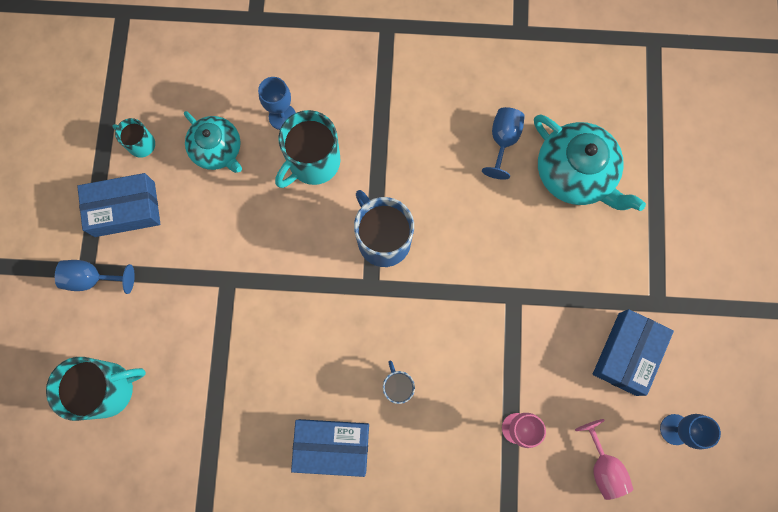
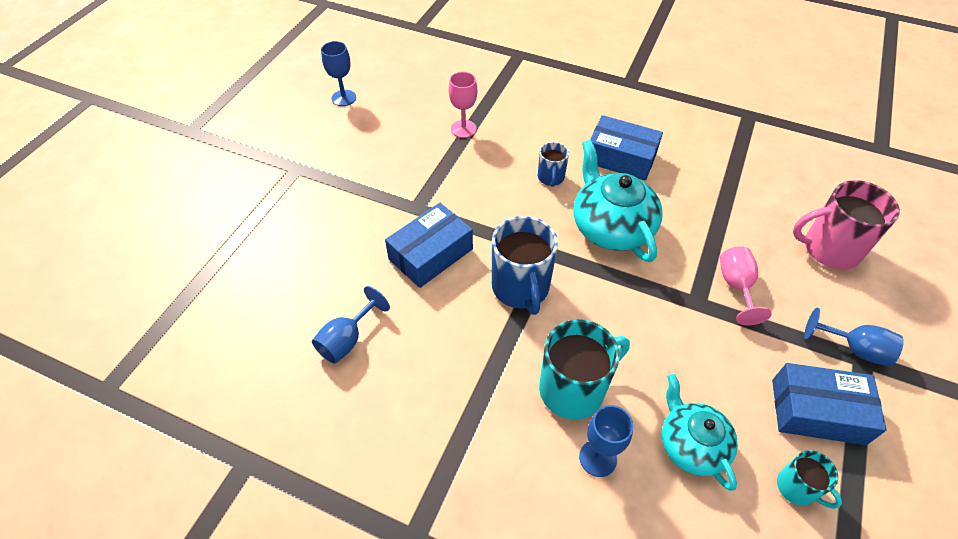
camera: 160 degrees left, 25 degrees down
turquoise mug [46,357,146,421] -> pink mug [793,180,900,270]
turquoise teapot [534,115,646,211] -> turquoise teapot moved to [573,140,662,262]
pink goblet [575,419,633,500] -> pink goblet moved to [720,246,772,326]
blue box [593,309,674,396] -> blue box moved to [385,203,473,288]

